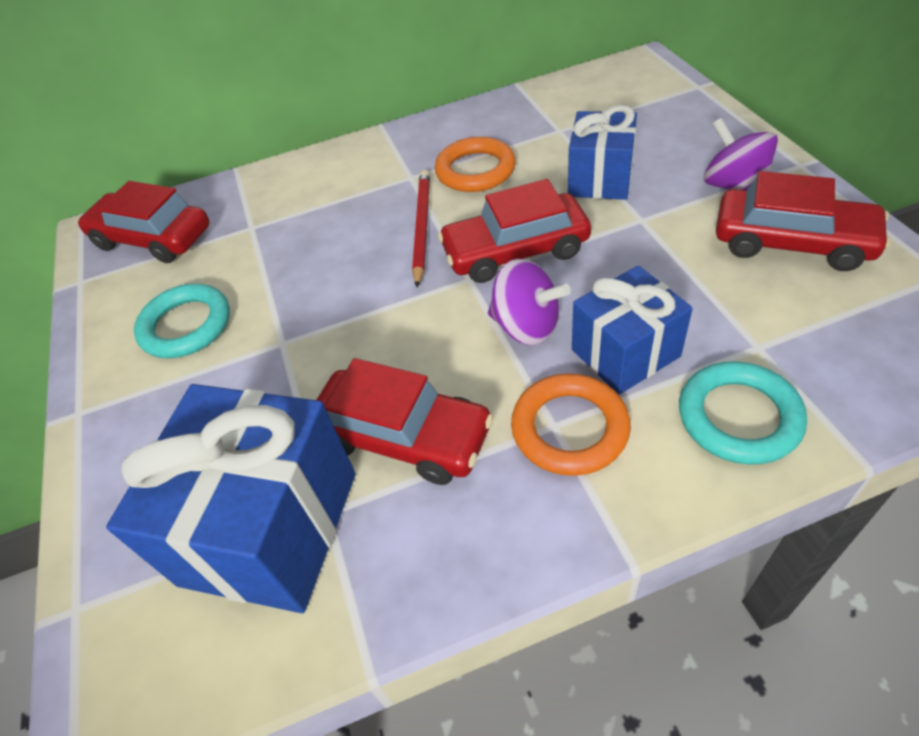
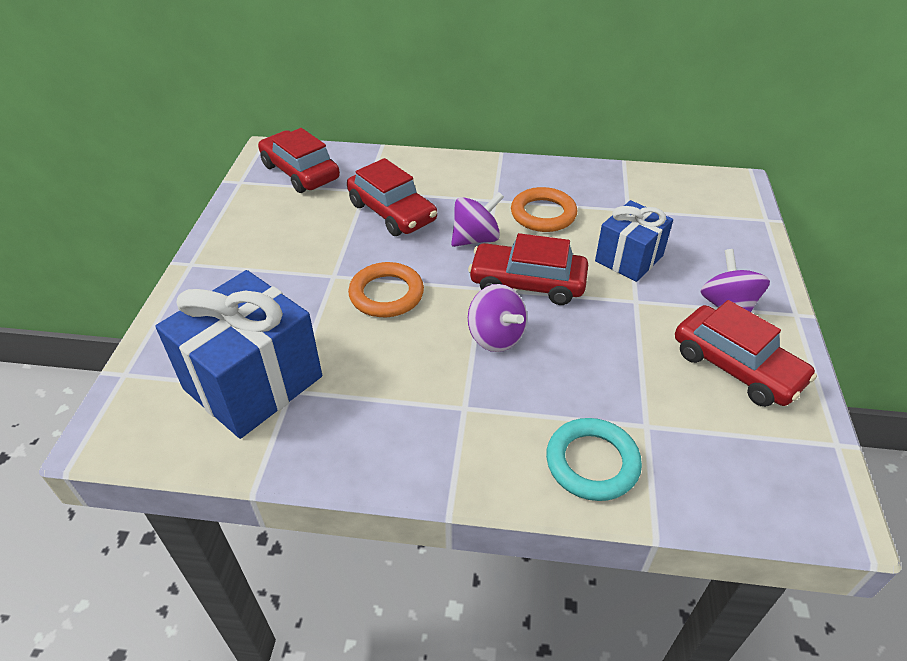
camera: 20 degrees right, 5 degrees down
turquoise ring [134,284,230,358] -> none
red car [317,358,494,485] -> red car moved to [347,158,437,236]
red pencil [412,170,430,287] -> purple spinning top [451,192,504,247]
orange ring [511,373,631,476] -> orange ring moved to [348,262,424,317]
blue gift [572,265,693,395] -> none

